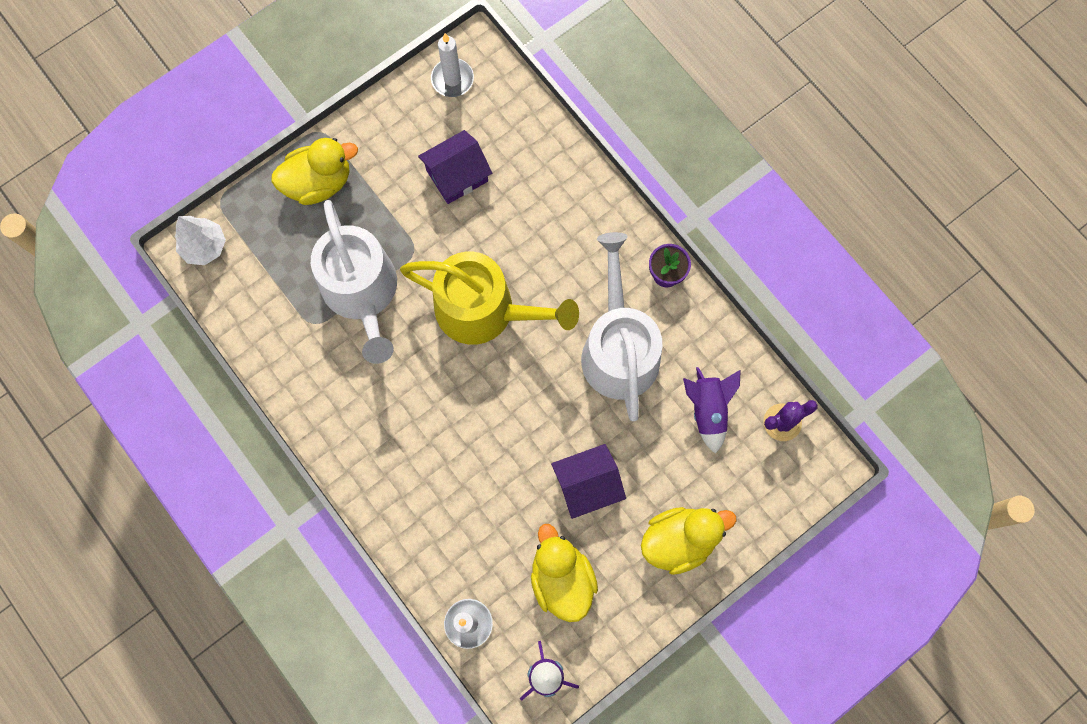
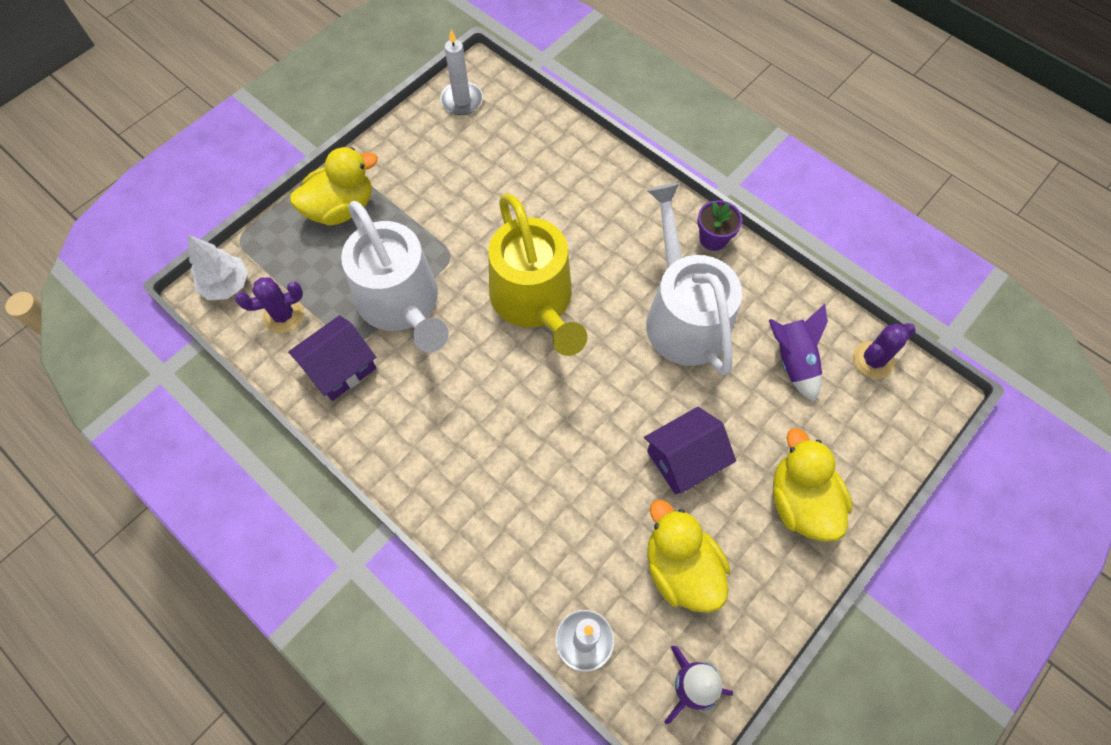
camera: 10 degrees left, 10 degrees down
yellow watering can [400,252,579,345] -> yellow watering can turned 60 degrees clockwise [488,194,587,356]
purple house [418,130,492,204] -> purple house moved to [288,315,376,401]
yellow duck [641,507,736,575] -> yellow duck turned 75 degrees counterclockwise [773,428,853,542]
none -> purple cactus [235,277,303,333]

